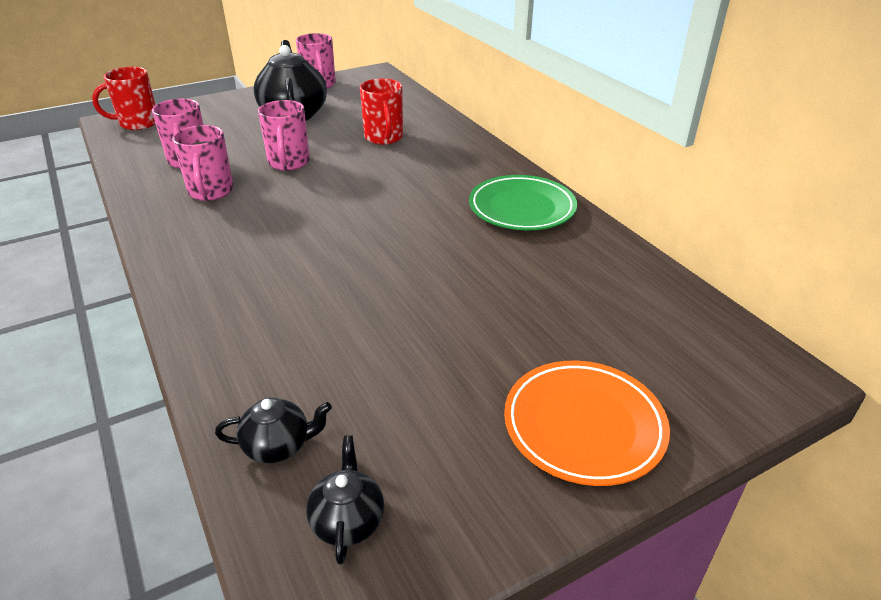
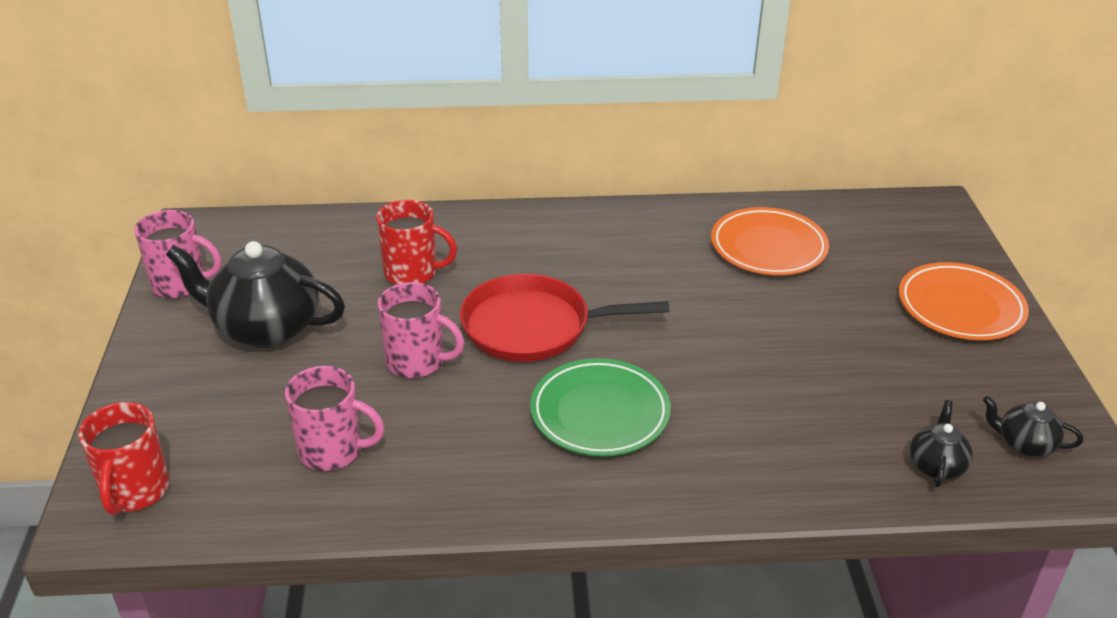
camera: 65 degrees left, 0 degrees up
pink mug [172,125,233,201] -> none
green plate [469,175,577,231] -> green plate moved to [530,358,671,456]
none -> red pan [460,274,669,362]
none -> orange plate [711,207,829,275]

